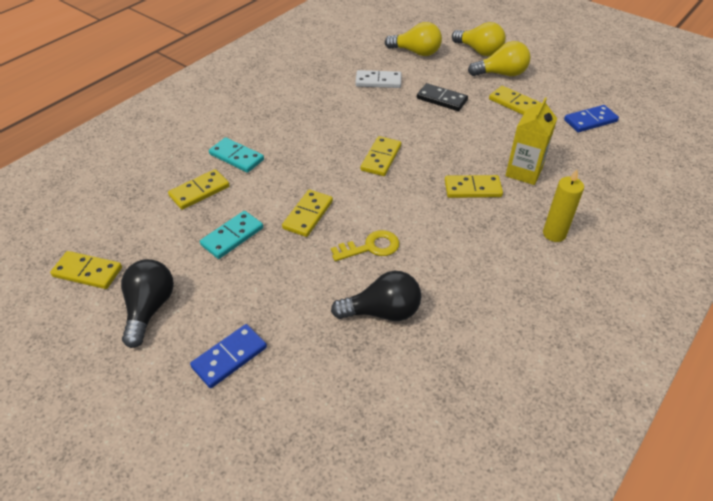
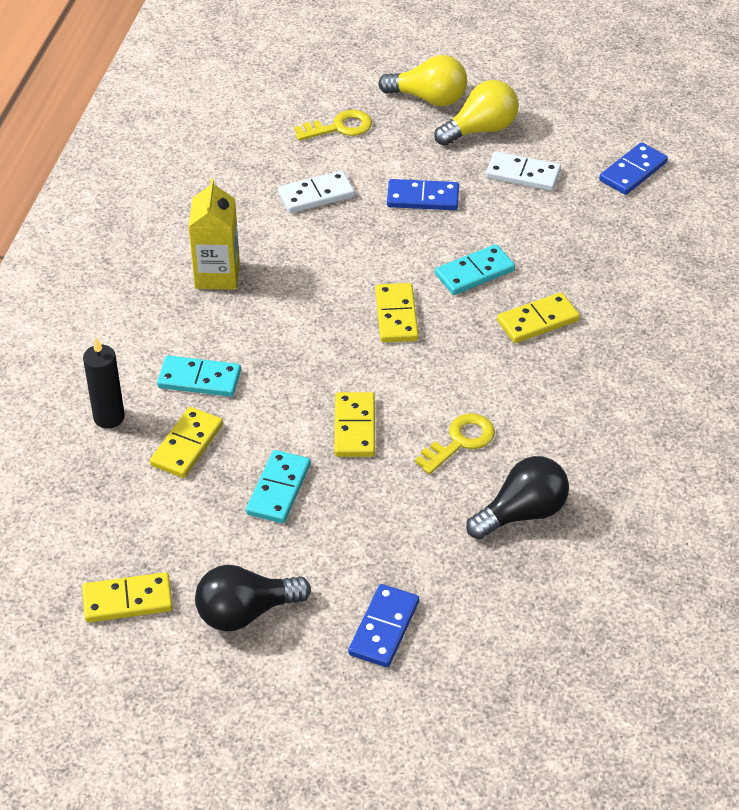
camera: 25 degrees left, 0 degrees up
black light bulb [121,259,174,348] -> black light bulb turned 90 degrees counterclockwise [195,565,311,632]
yellow light bulb [385,22,442,56] -> yellow key [294,110,372,141]
black domino [417,83,468,111] -> blue domino [387,179,459,210]
yellow domino [489,86,541,115] -> white domino [486,151,561,191]
yellow carton [505,97,557,185] -> yellow carton moved to [188,179,240,290]
yellow candle [543,169,584,242] -> none
none -> black candle [83,338,125,429]
none -> turquoise domino [435,244,515,295]

